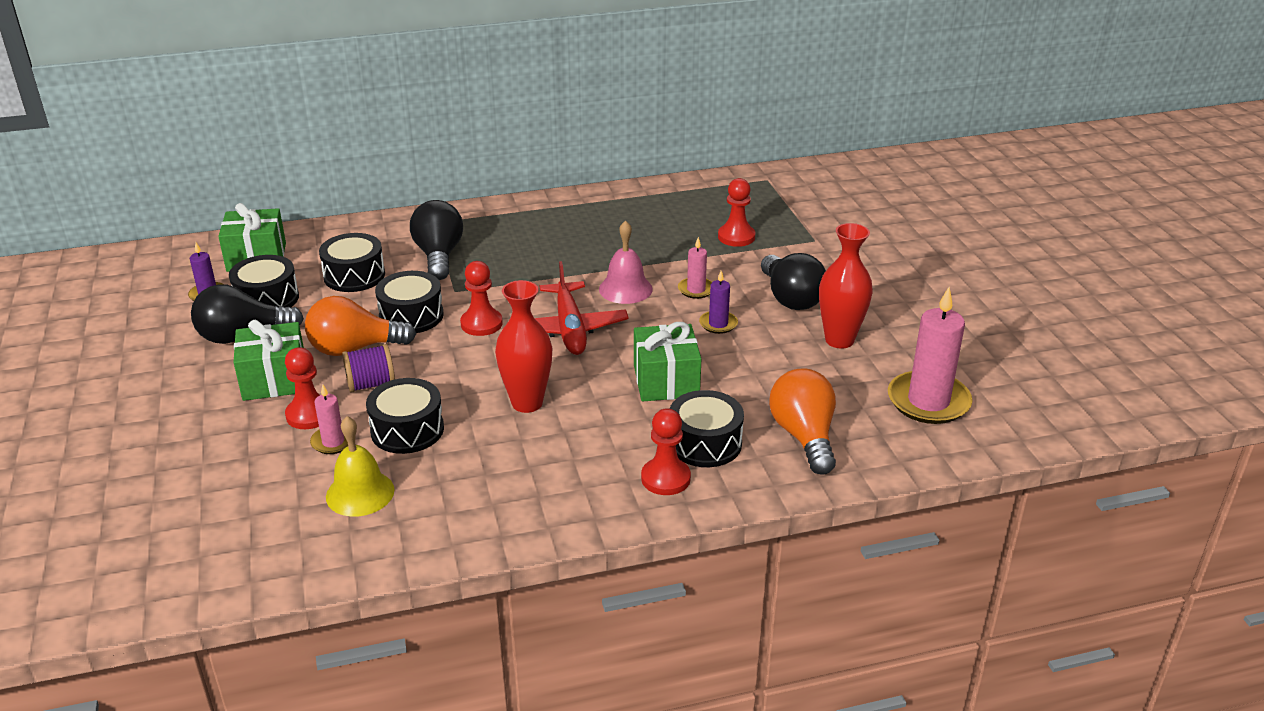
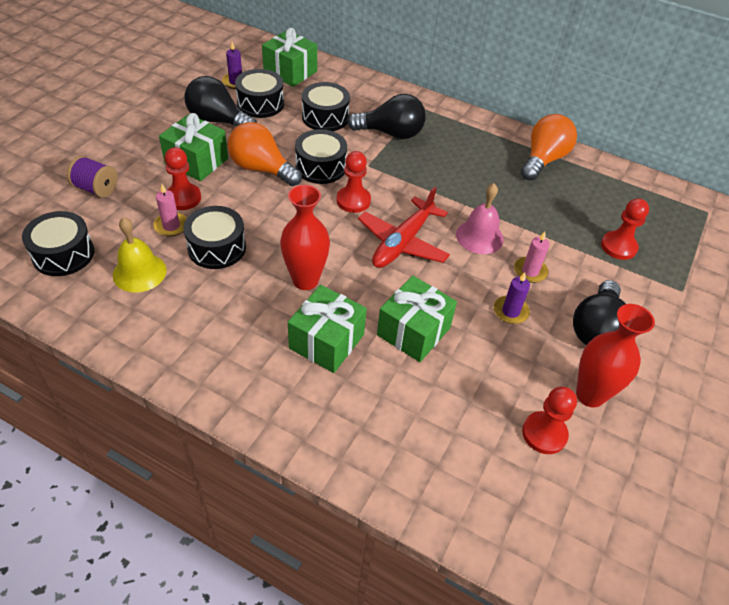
camera: 40 degrees right, 15 degrees up
purple spool [342,344,395,393] -> purple spool moved to [67,156,118,198]
black light bulb [410,200,463,280] -> black light bulb turned 60 degrees clockwise [347,94,426,139]
red pawn [641,408,691,495] -> red pawn moved to [522,386,577,454]
black drum [670,390,744,467] -> black drum moved to [22,211,94,276]
orange light bulb [769,369,836,475] -> orange light bulb moved to [521,114,577,181]
pink candle [888,287,973,424] -> none
none -> green gift [288,285,367,373]

